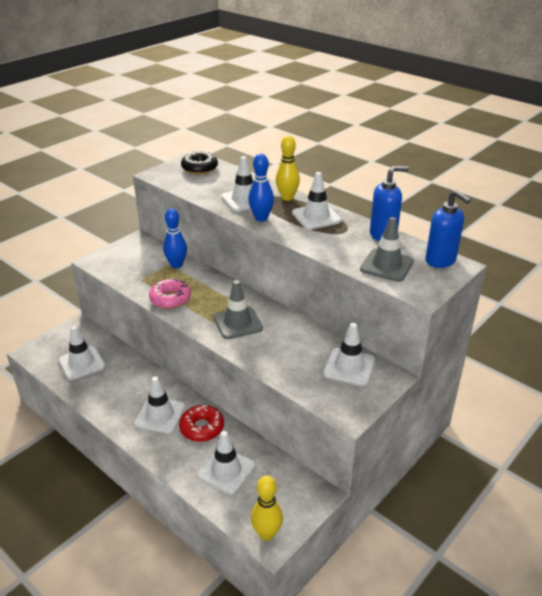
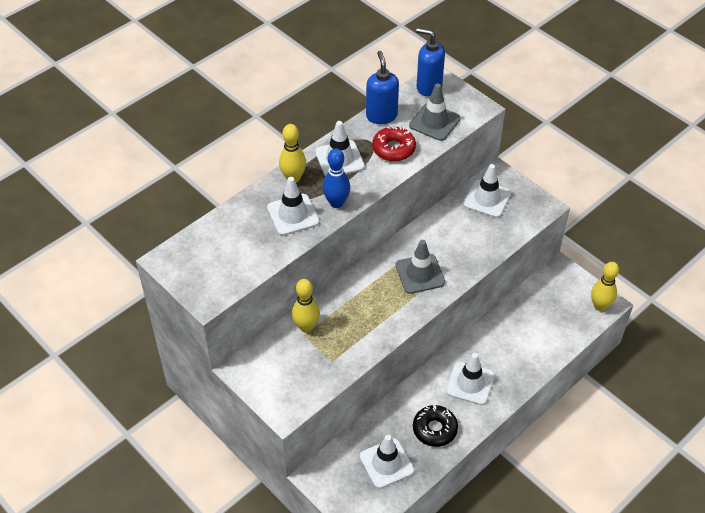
camera: 85 degrees left, 15 degrees up
pink donut [149,278,191,309] -> none
blue bowling pin [163,208,187,268] -> yellow bowling pin [292,279,320,333]
red donut [179,405,224,442] -> red donut moved to [372,126,416,161]
black donut [181,151,218,174] -> black donut moved to [413,405,458,447]
white traffic cone [197,431,255,495] -> none
blue soap dispenser [425,190,471,268] -> blue soap dispenser turned 120 degrees counterclockwise [416,28,445,96]

